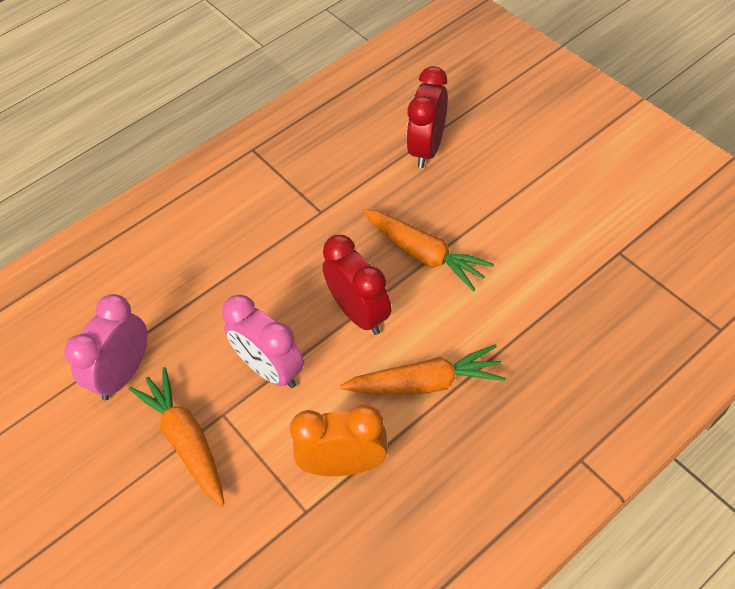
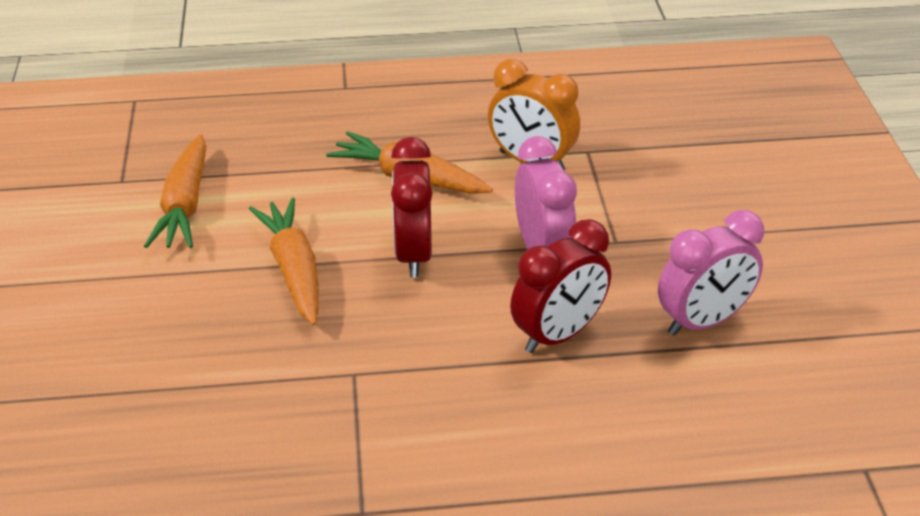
camera: 150 degrees left, 15 degrees down
orange carrot [129,367,224,506] -> orange carrot moved to [144,134,206,248]
red clock [406,66,448,168] -> red clock moved to [510,219,611,353]

